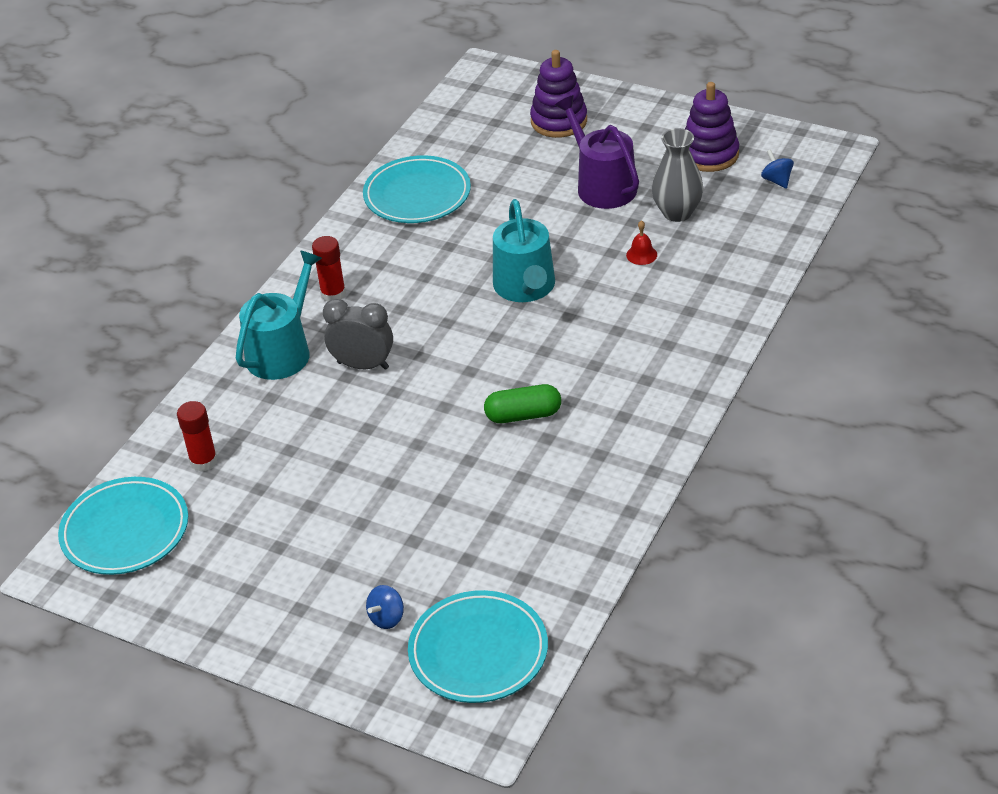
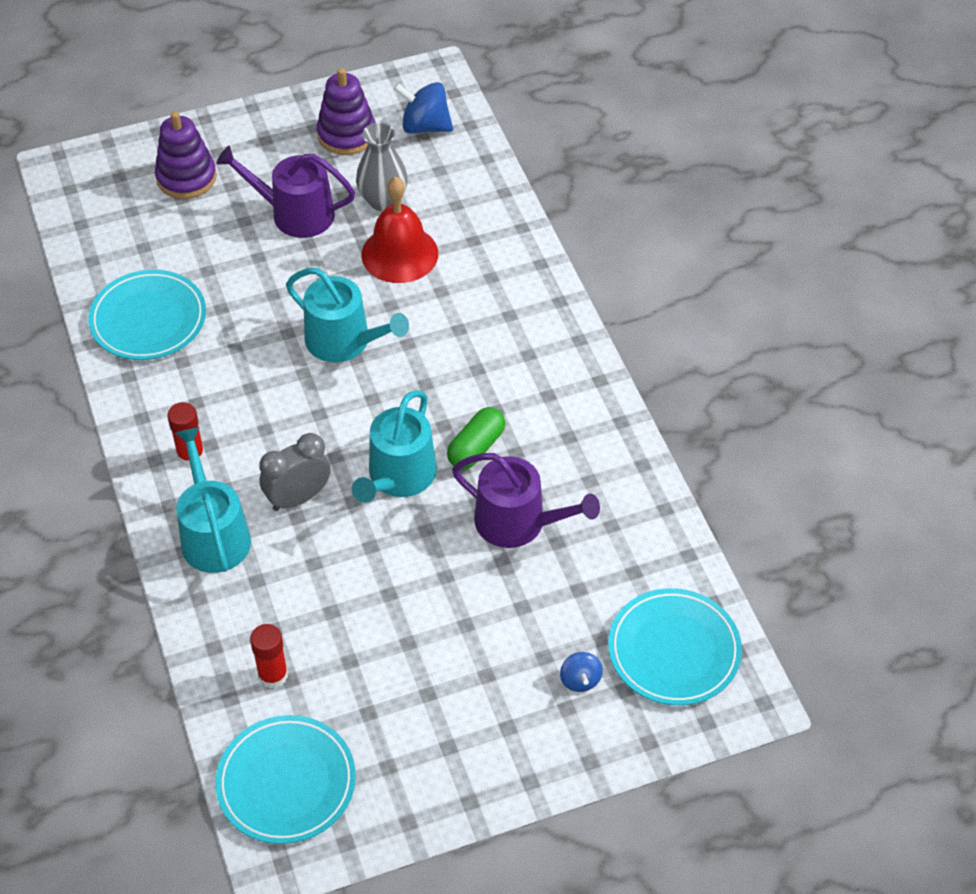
camera: 50 degrees left, 10 degrees up
red bell [626,220,657,265] -> red bell [361,177,438,283], size x2.48
blue spinning top [761,150,794,189] -> blue spinning top [394,82,453,134], size x1.75
none -> turquoise watering can [352,390,437,503]
none -> purple watering can [452,453,600,548]

